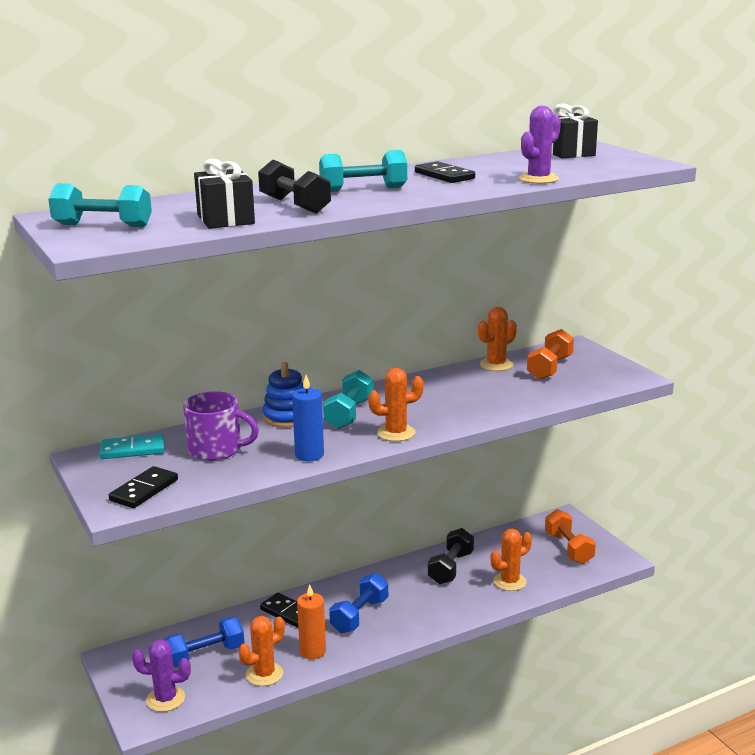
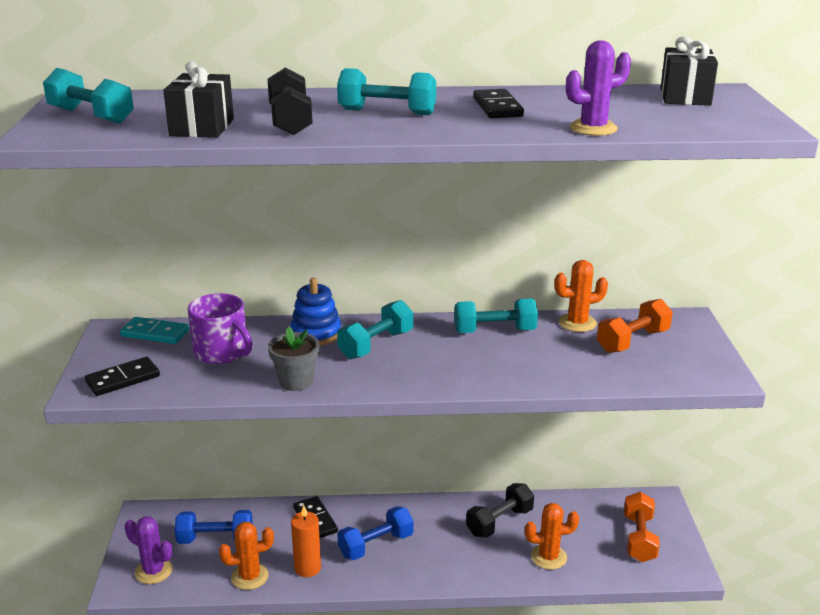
camera: 25 degrees right, 5 degrees up
blue candle [292,375,324,461] -> grey flower pot [268,327,319,391]
orange cactus [368,368,424,441] -> none
none -> turquoise dumbbell [454,298,538,333]

